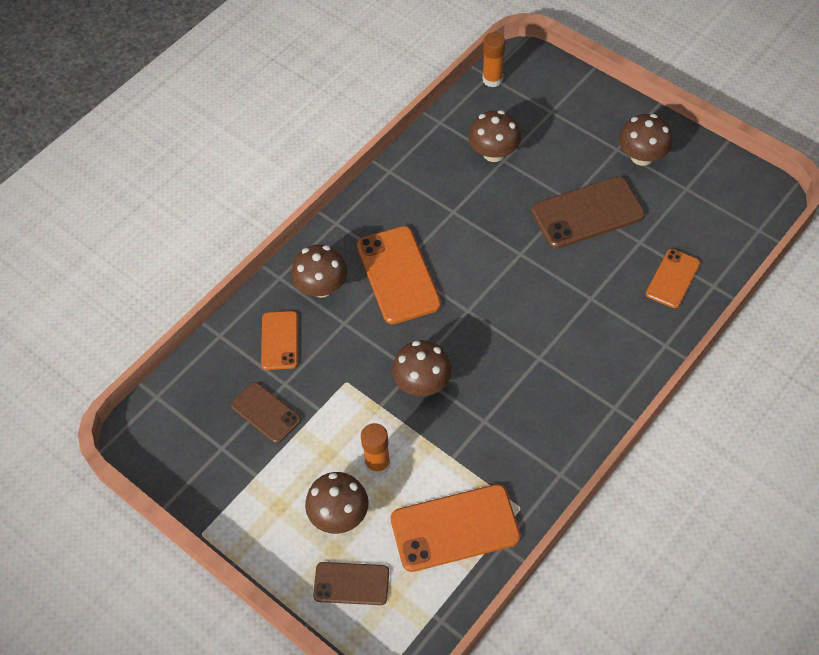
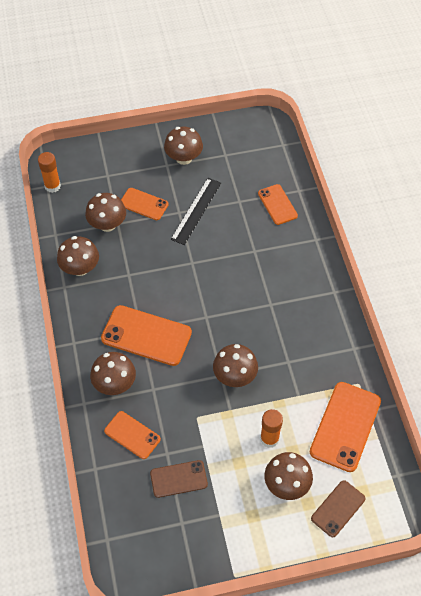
camera: 55 degrees left, 0 degrees up
brown phone [531,176,645,249] -> black ruler [171,178,221,245]
none -> brown mushroom [57,236,99,276]
none -> orange phone [121,188,169,220]

